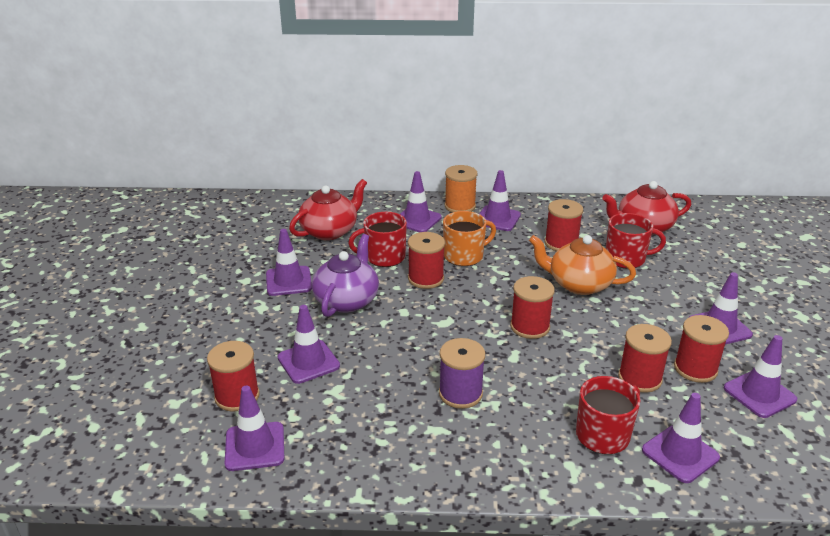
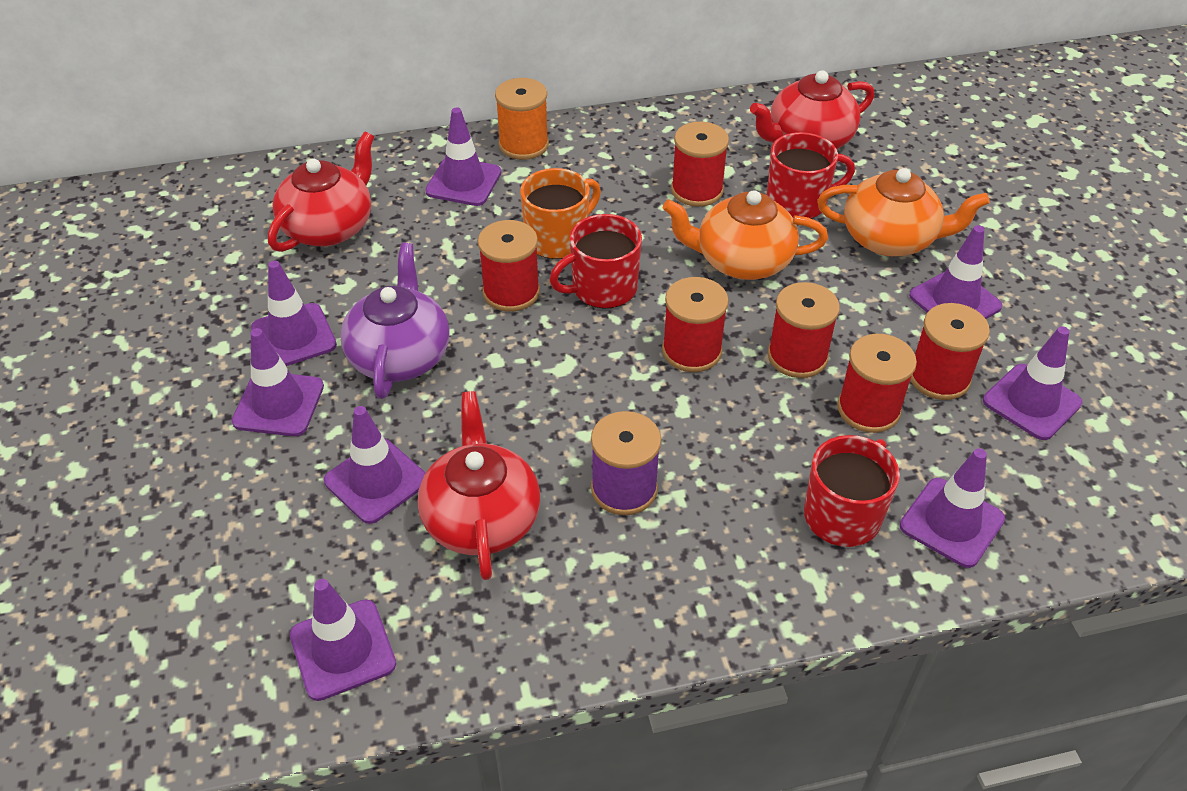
camera: 15 degrees left, 15 degrees up
red spool [207,341,260,412] -> red spool moved to [768,282,840,378]
red mug [348,212,407,267] -> red mug moved to [550,214,642,308]
purple traffic cone [479,170,521,231] -> purple traffic cone moved to [232,328,324,436]
none -> red teapot [418,391,540,580]
none -> orange teapot [817,168,990,256]

